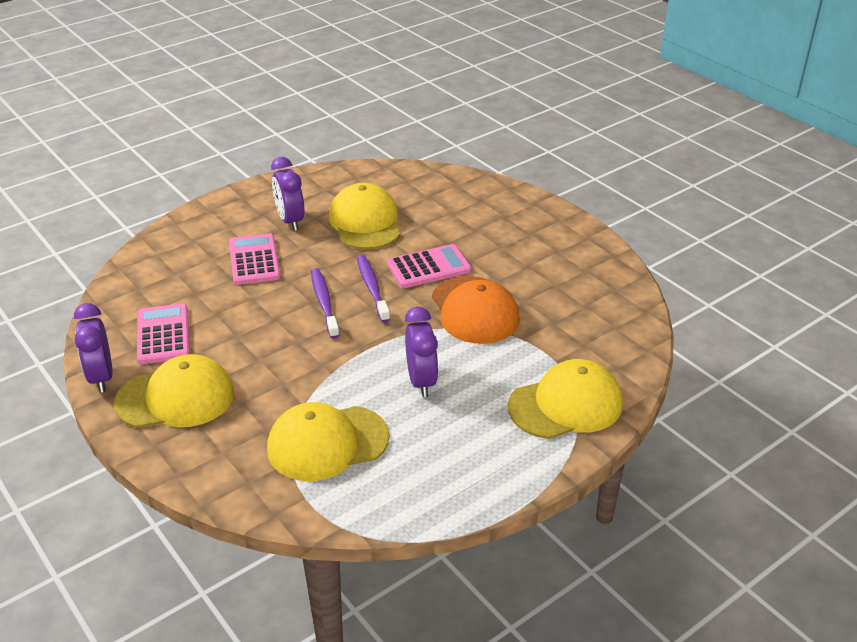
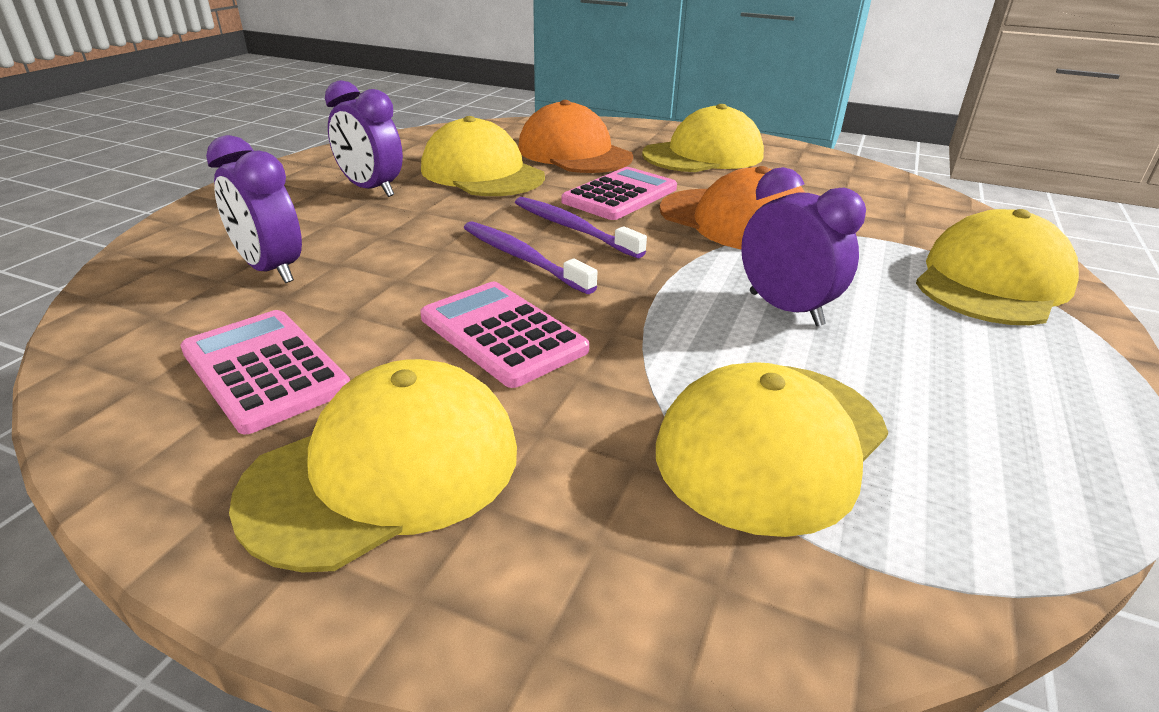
camera: 30 degrees left, 5 degrees down
purple clock [74,303,113,393] -> purple clock moved to [206,135,302,283]
pink calculator [229,233,281,285] -> pink calculator moved to [420,282,589,388]
none -> orange cap [518,100,633,173]
none -> yellow cap [642,104,764,172]

